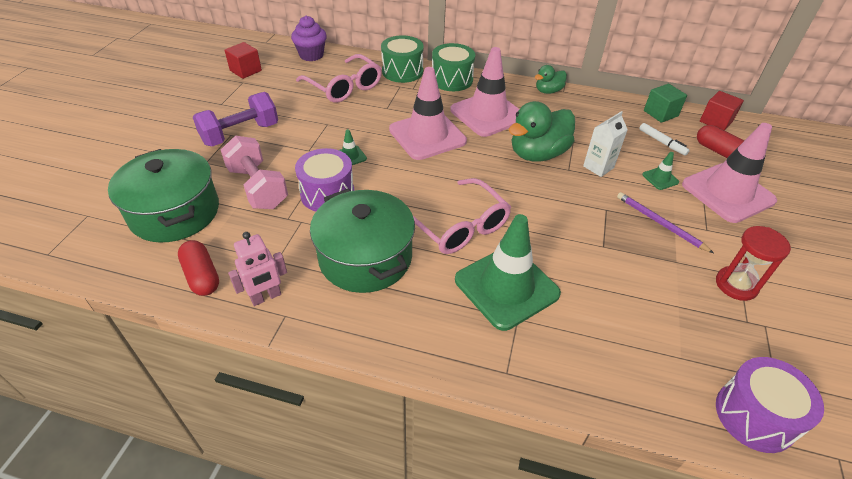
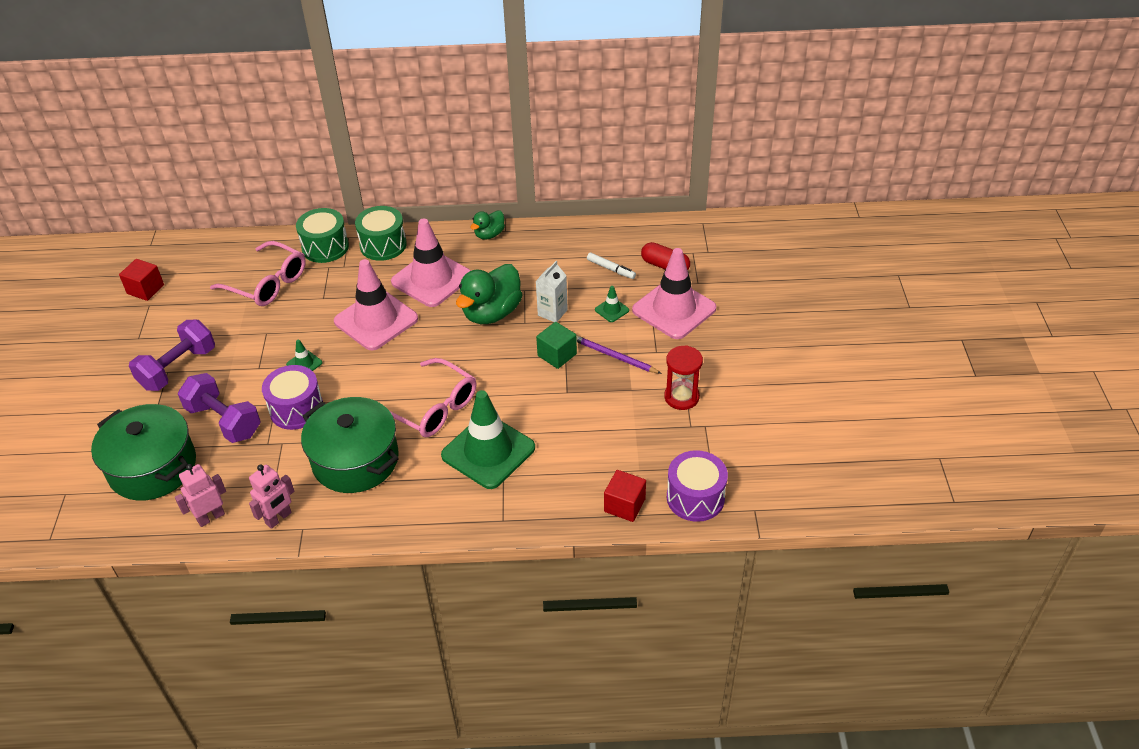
camera: 15 degrees left, 0 degrees up
red capsule [178,240,219,296] -> pink robot [175,464,226,527]
pink dumbbell [221,135,288,209] -> purple dumbbell [178,373,260,443]
purple cupcake [291,16,327,61] -> none
green cube [644,84,687,123] -> green cube moved to [536,322,577,369]
red cube [700,91,744,131] -> red cube moved to [604,470,646,522]

